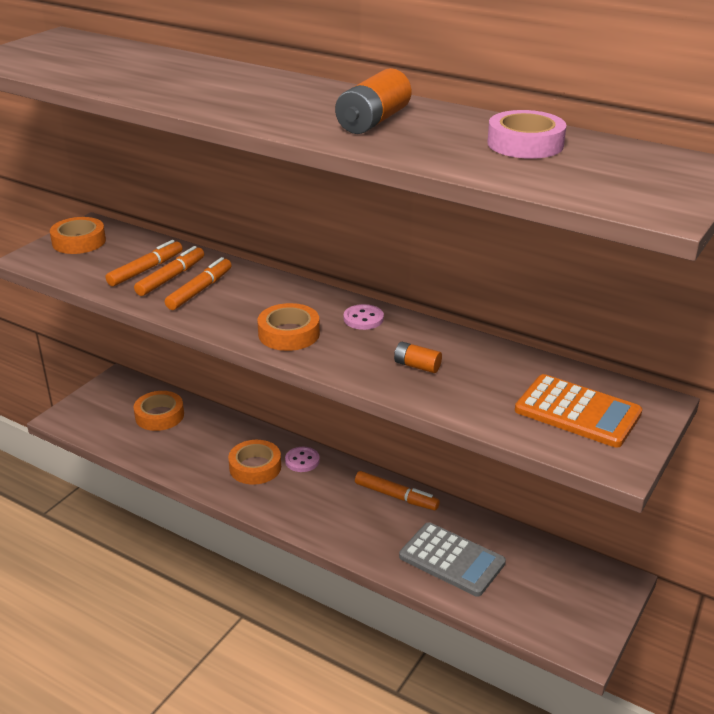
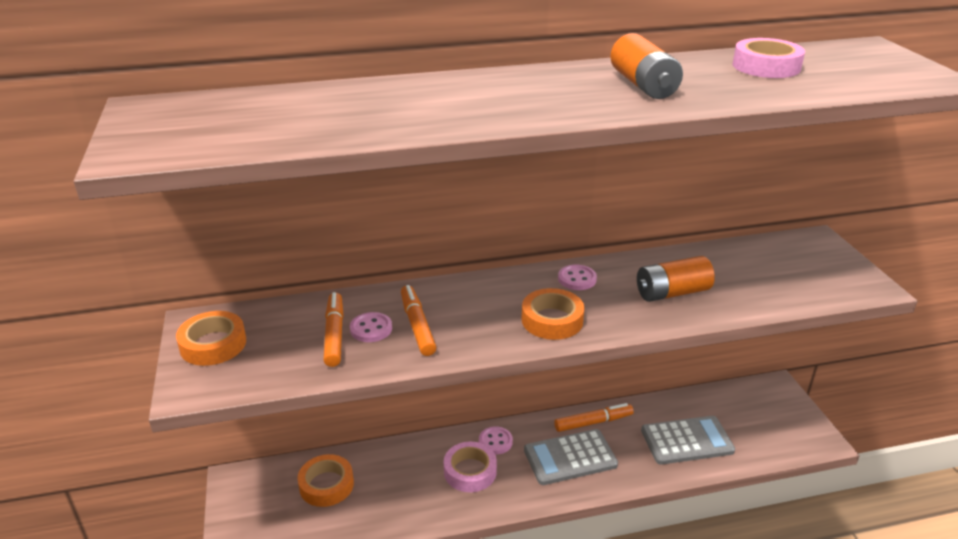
camera: 45 degrees left, 0 degrees up
orange marker [134,246,204,296] -> pink button [350,312,392,342]
orange tape [228,440,281,485] -> pink tape [444,442,497,492]
orange battery [394,342,442,373] -> orange battery [637,256,715,302], size x1.74
orange calculator [515,374,642,448] -> none
none -> grey calculator [524,429,618,485]

